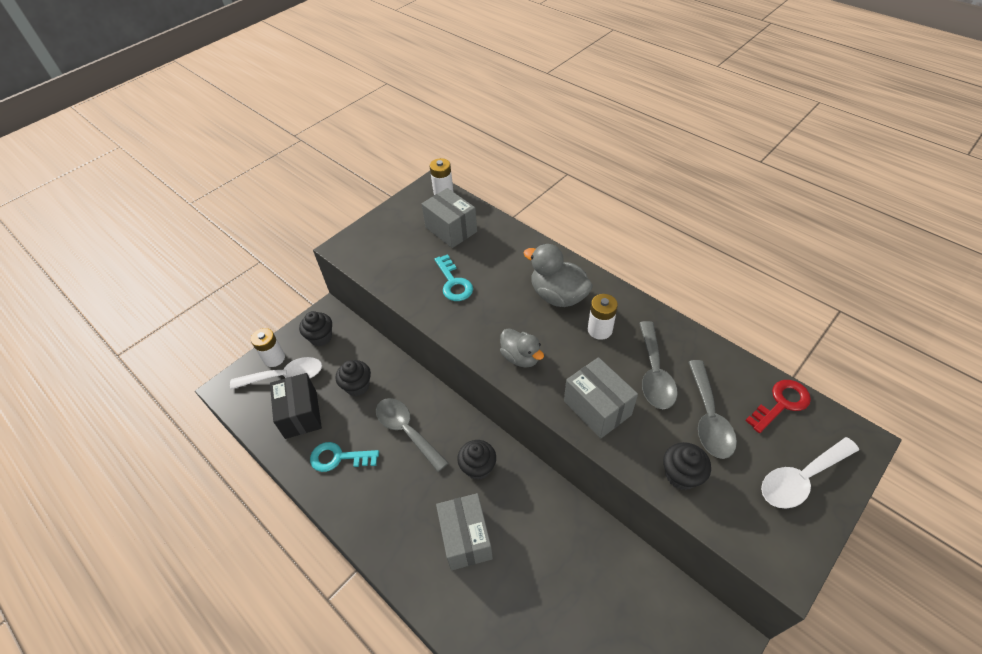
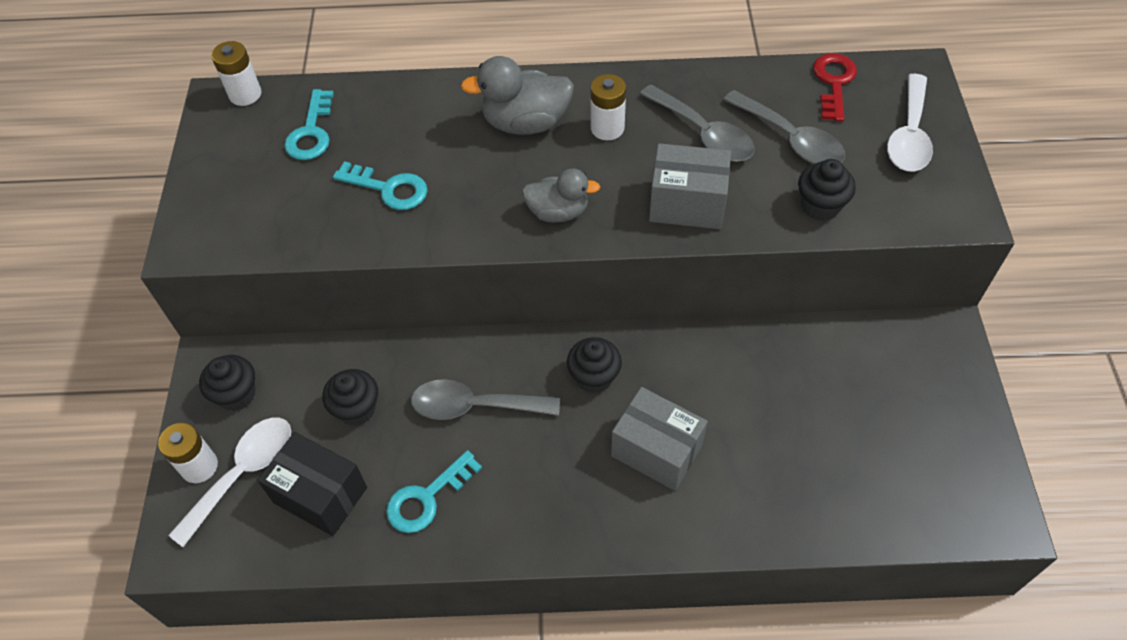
camera: 45 degrees left, 5 degrees up
grey box [422,188,477,248] -> turquoise key [284,89,334,160]

